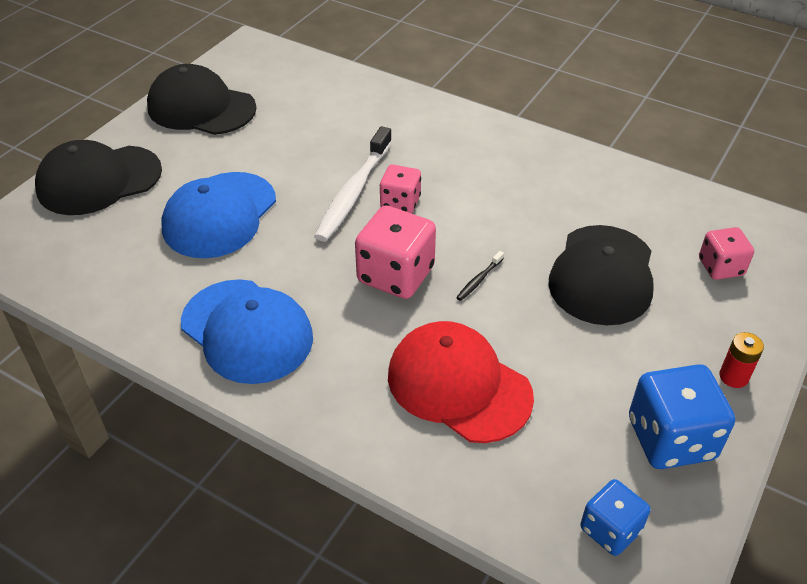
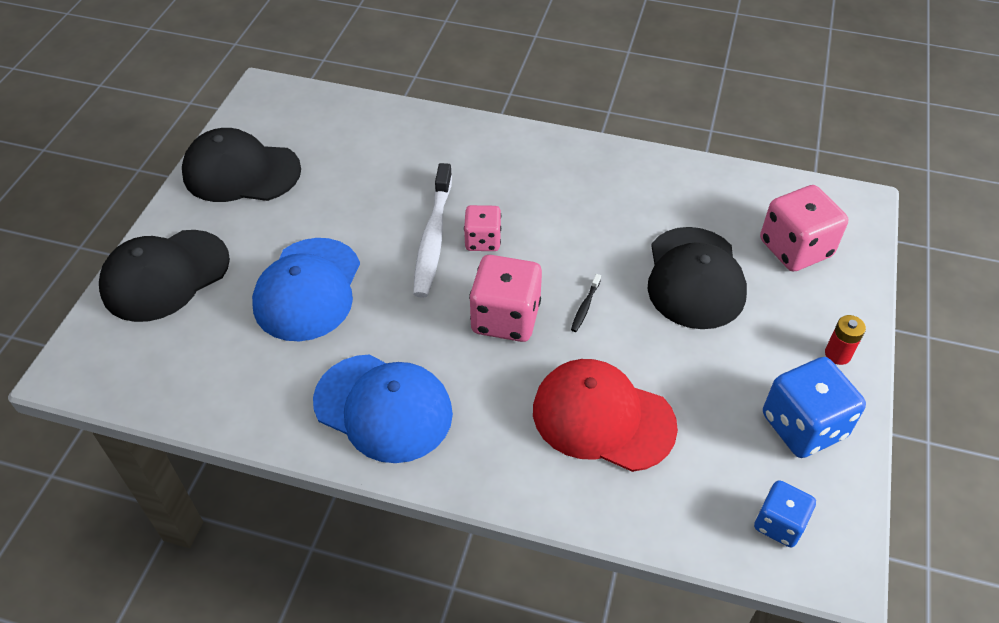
camera: 15 degrees left, 5 degrees up
pink dice [699,227,754,280] -> pink dice [760,185,848,272], size x1.65

